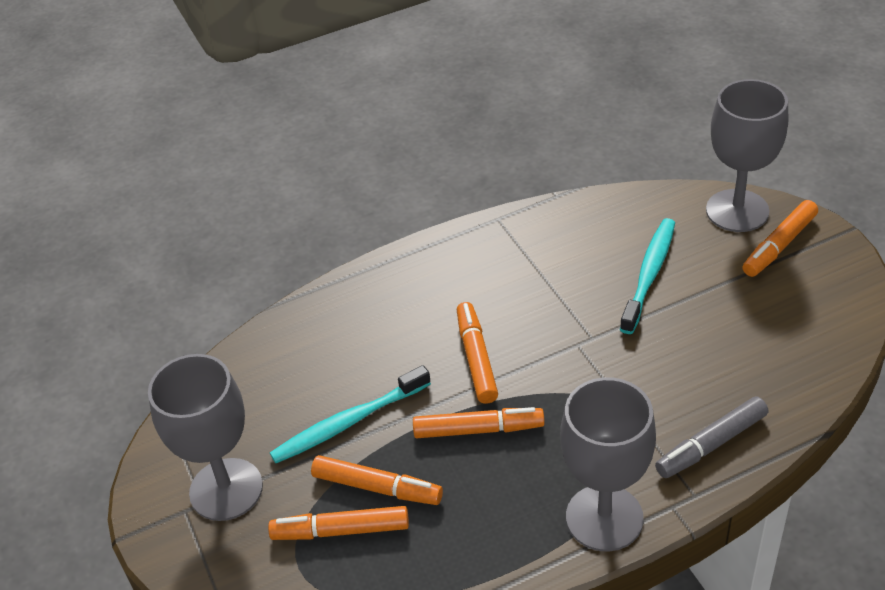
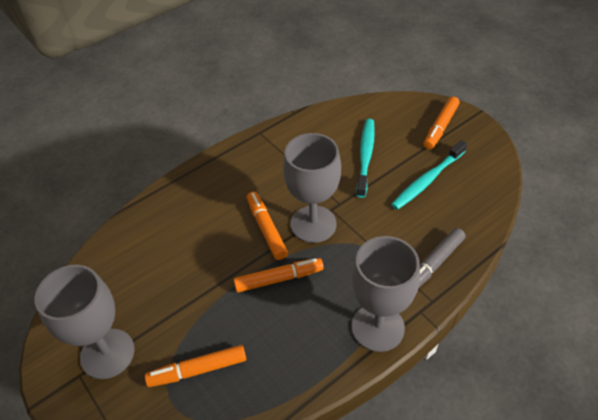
camera: 15 degrees left, 5 degrees up
turquoise toothbrush [270,365,431,463] -> turquoise toothbrush moved to [391,140,467,210]
orange marker [311,455,443,505] -> none
grey goblet [706,79,788,232] -> grey goblet moved to [283,133,341,243]

